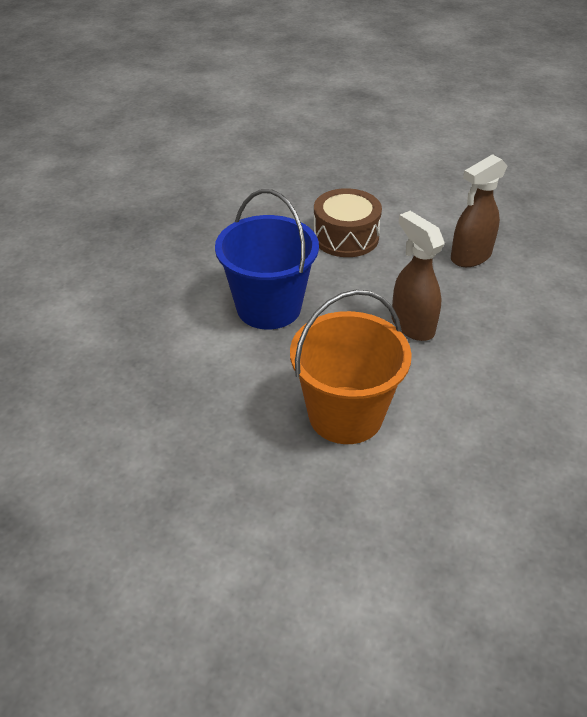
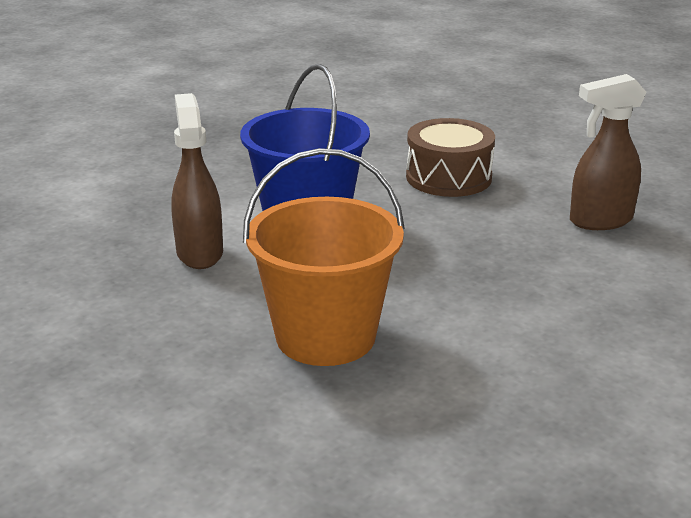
camera: 20 degrees right, 15 degrees down
brown spray bottle [391,211,445,341] -> brown spray bottle moved to [171,93,223,269]

